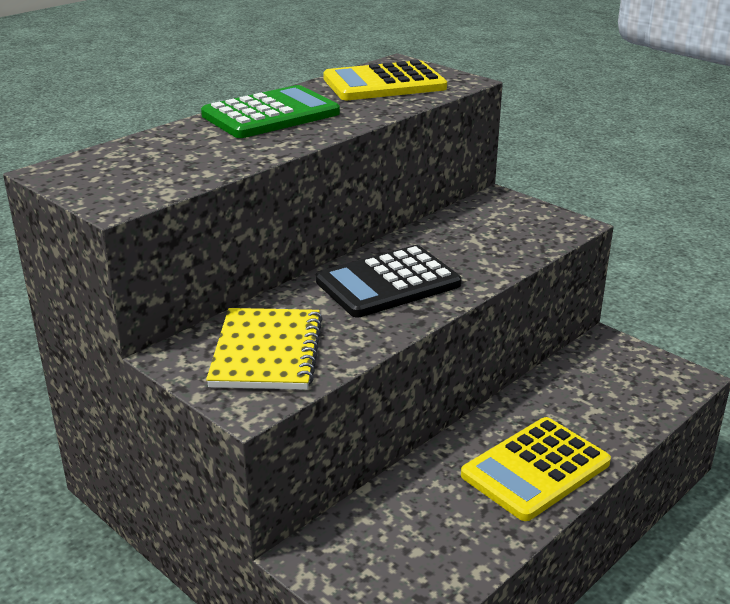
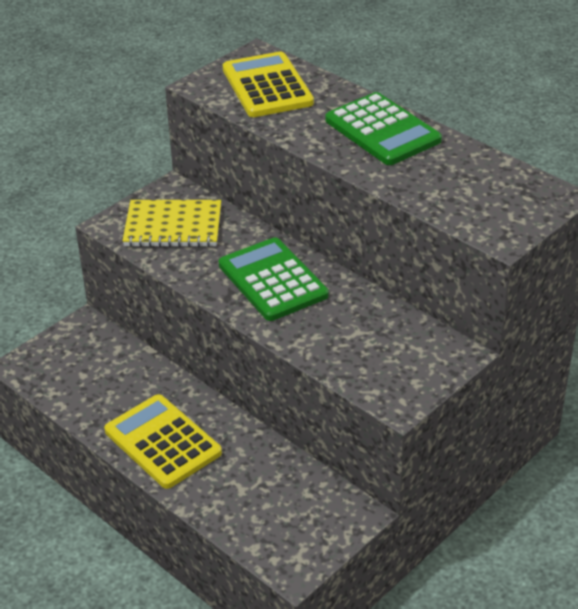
camera: 90 degrees right, 10 degrees up
black calculator [316,245,462,318] -> green calculator [219,237,329,321]
yellow calculator [323,60,447,100] -> yellow calculator moved to [223,51,314,117]

